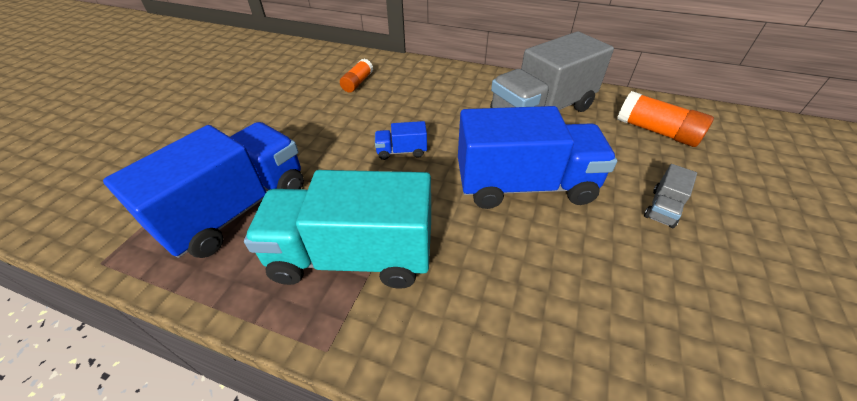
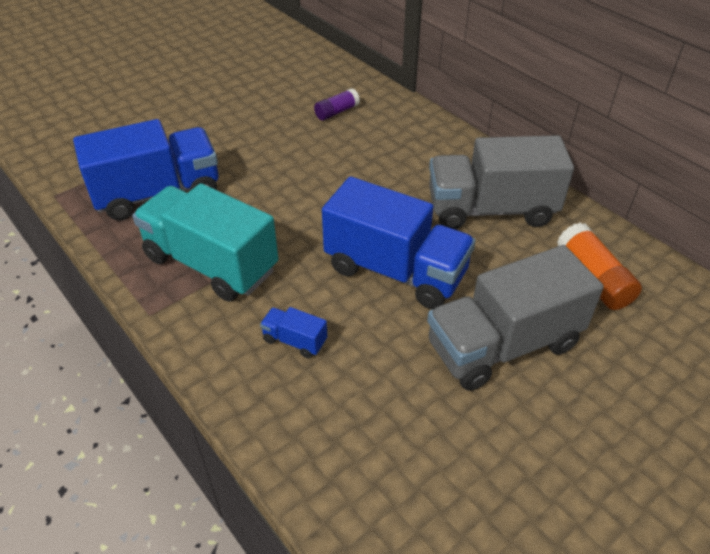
camera: 30 degrees right, 0 degrees up
orange glue stick [340,59,373,92] -> purple glue stick [314,88,360,121]
blue truck [375,121,427,160] -> blue truck moved to [260,307,327,358]
grey truck [644,164,697,228] -> grey truck [427,245,604,391], size x2.41

